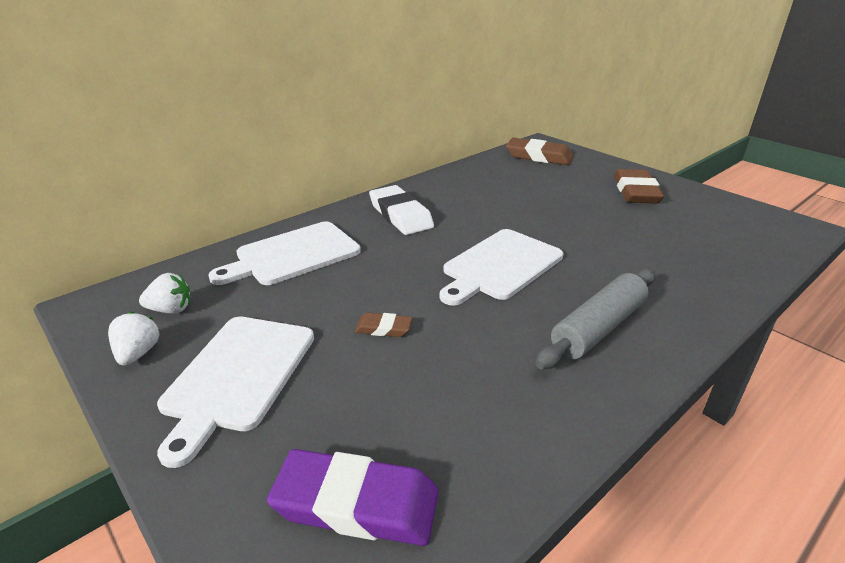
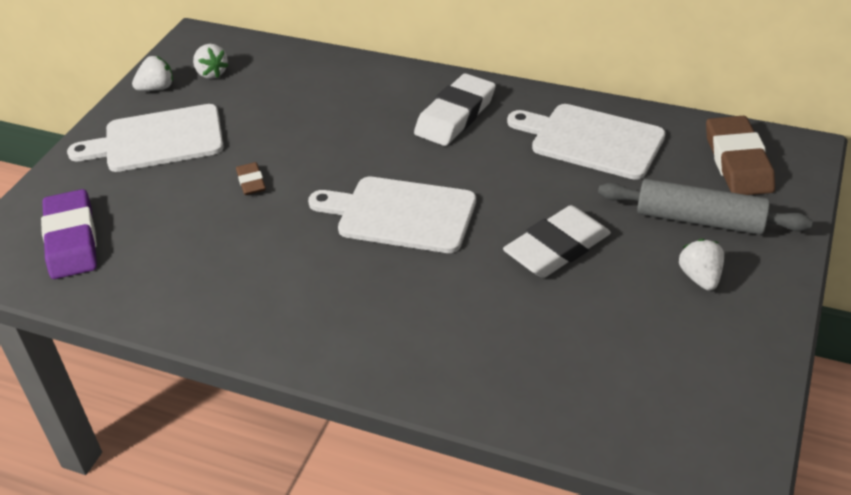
camera: 65 degrees right, 10 degrees up
white cutting board [208,222,361,285] -> white cutting board moved to [507,104,666,180]
grey rolling pin [535,269,655,369] -> grey rolling pin moved to [598,179,813,235]
brown eraser [614,169,664,203] -> white strawberry [679,239,724,291]
none -> white eraser [503,205,611,278]

